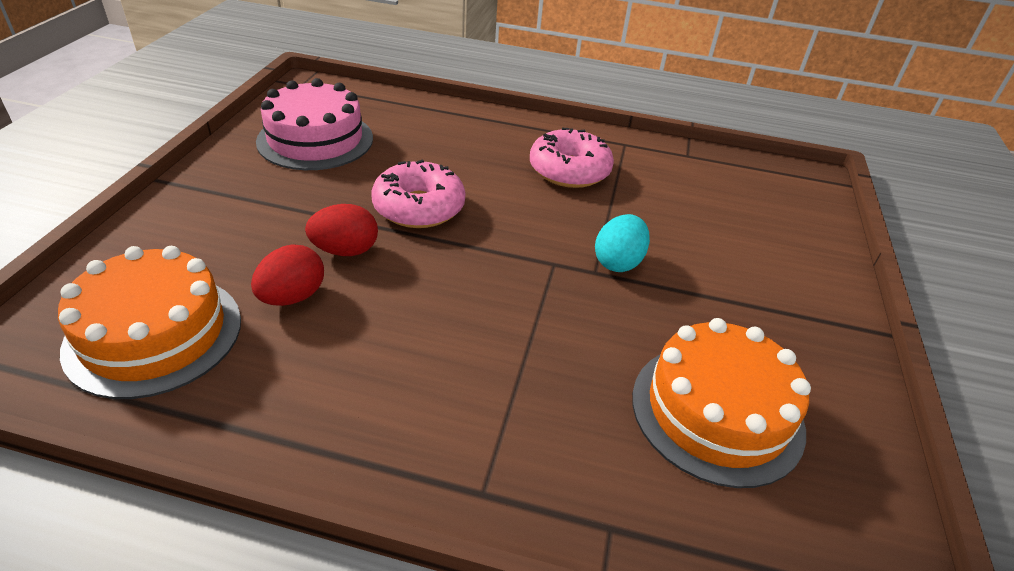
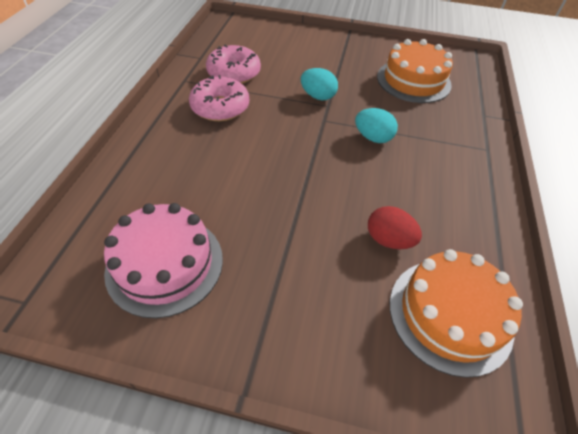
camera: 90 degrees left, 10 degrees up
red egg [305,204,378,256] -> none
pink donut [371,159,465,228] -> pink donut moved to [206,44,261,84]
none -> turquoise egg [355,108,398,143]

